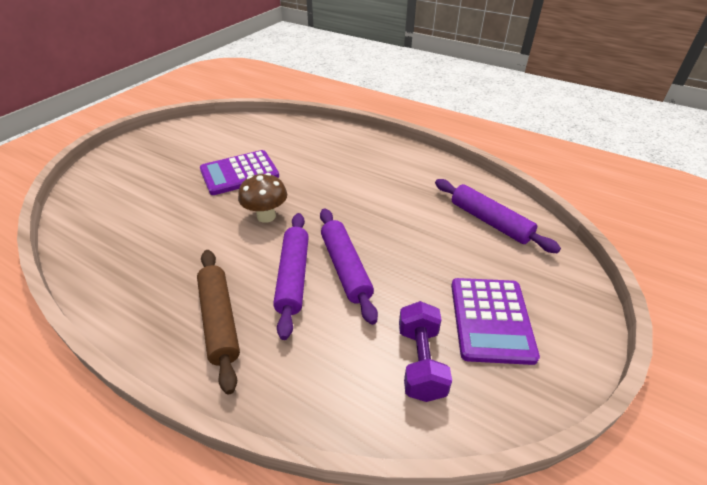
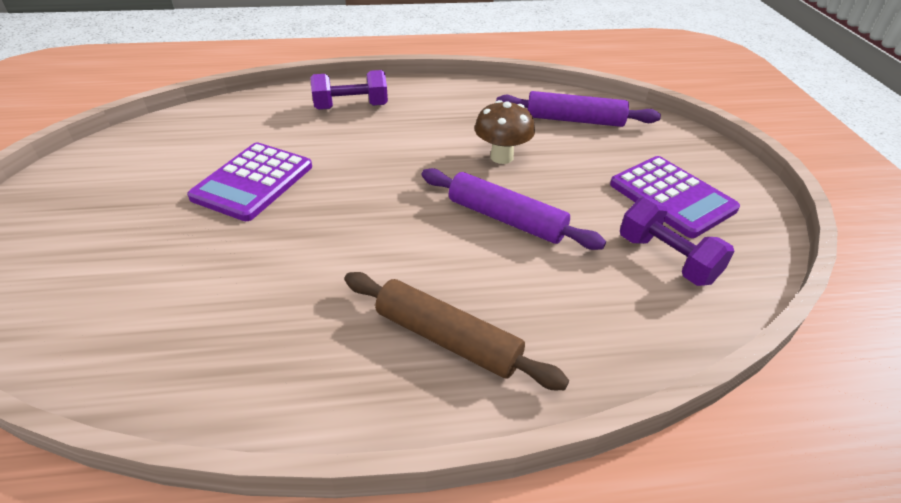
camera: 40 degrees left, 0 degrees up
brown mushroom [238,173,287,223] -> brown mushroom moved to [474,100,535,164]
purple rolling pin [273,213,309,340] -> none
none -> purple dumbbell [310,70,388,110]

